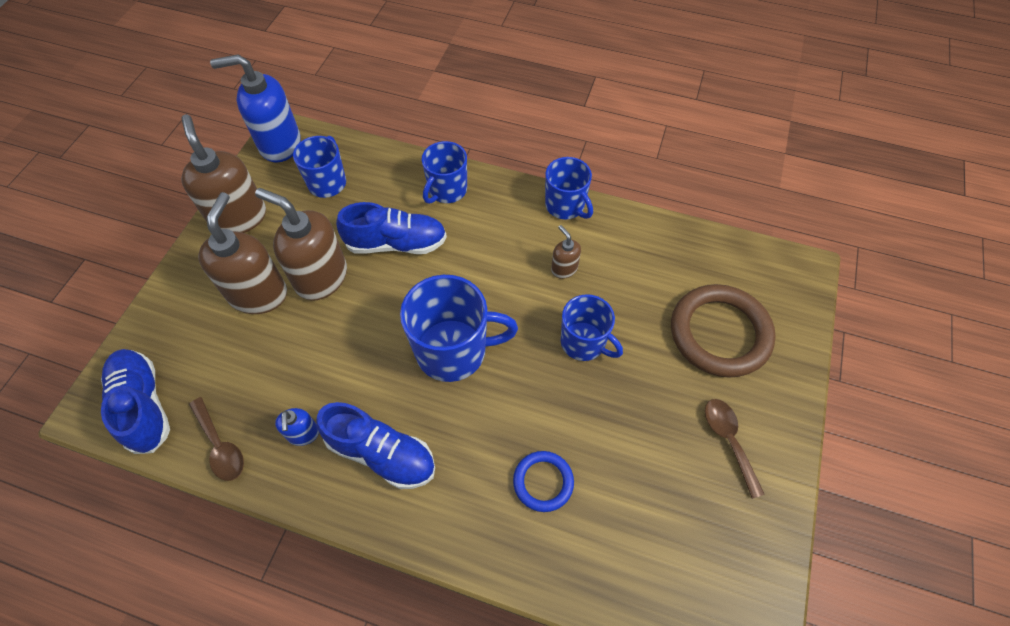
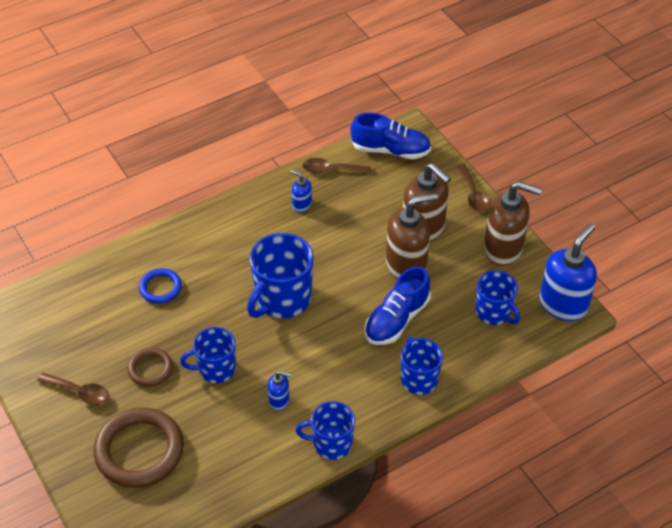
camera: 130 degrees right, 10 degrees down
blue shoe [316,402,435,489] -> none
brown soap dispenser [551,225,581,279] -> blue soap dispenser [268,371,291,410]
none -> brown ring [128,348,173,386]
none -> brown spoon [457,164,490,212]

